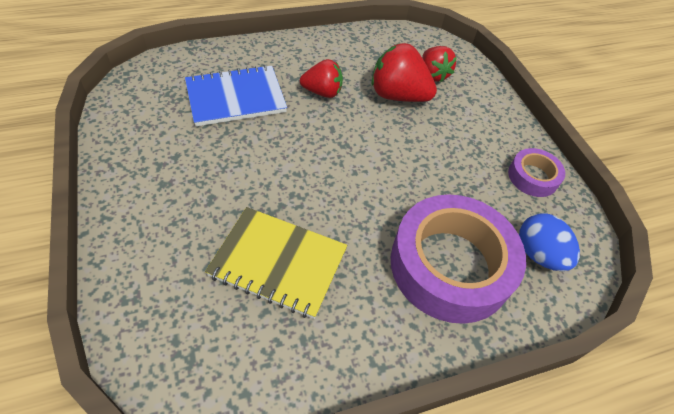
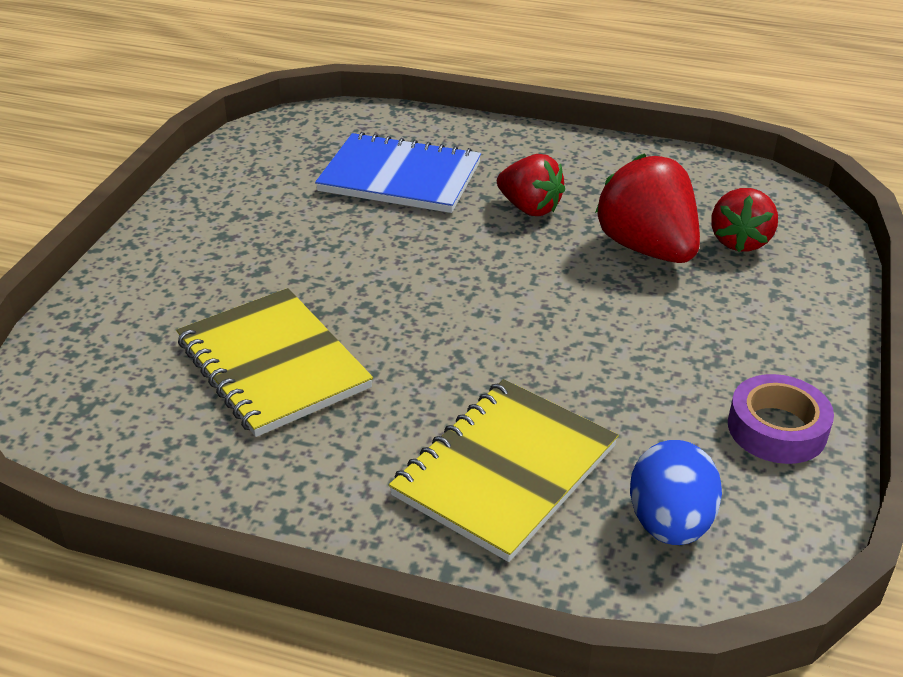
camera: 40 degrees right, 15 degrees down
purple tape [391,194,526,324] -> yellow notebook [389,379,618,562]

